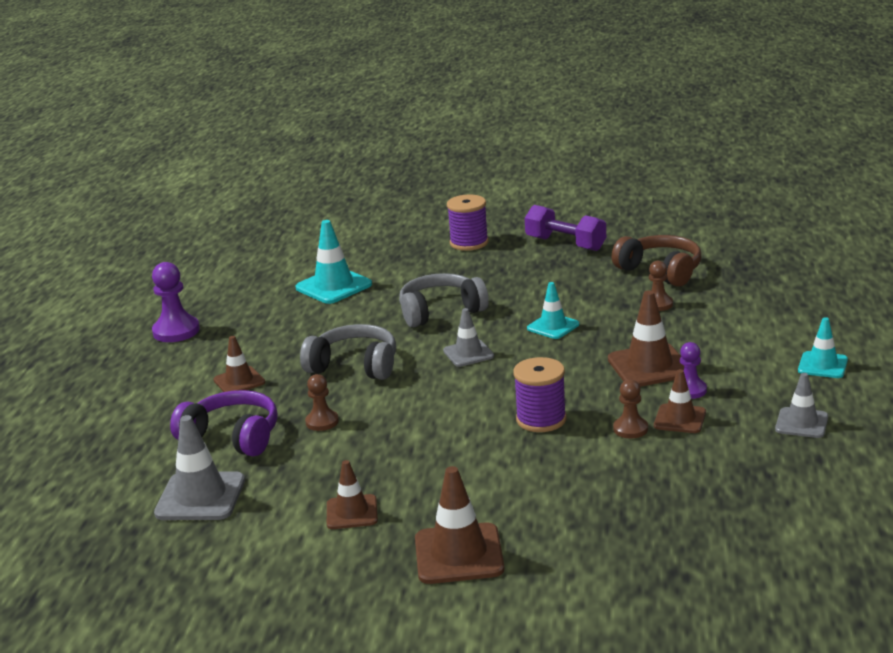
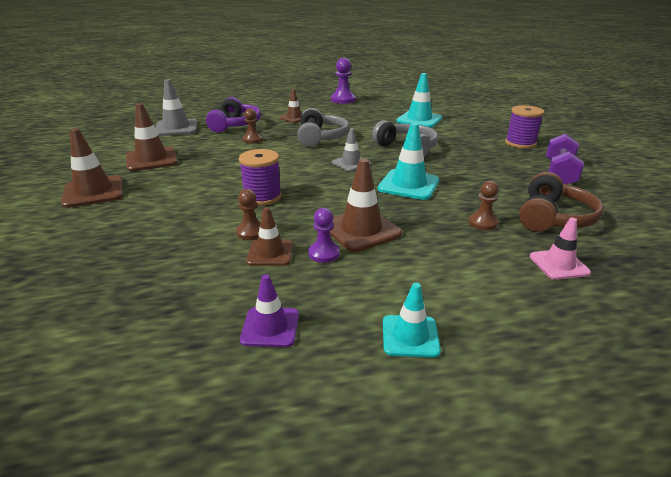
camera: 70 degrees right, 5 degrees up
brown traffic cone [327,460,378,529] -> brown traffic cone [126,103,178,171], size x1.59
turquoise traffic cone [527,282,579,339] -> turquoise traffic cone [378,123,439,200], size x1.59
grey traffic cone [775,373,828,438] -> purple traffic cone [240,274,299,347]
none -> pink traffic cone [530,217,591,280]

